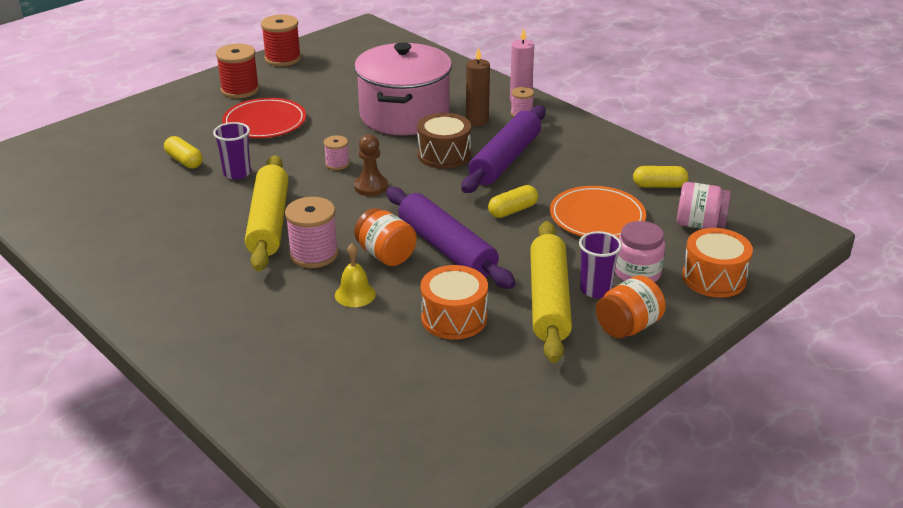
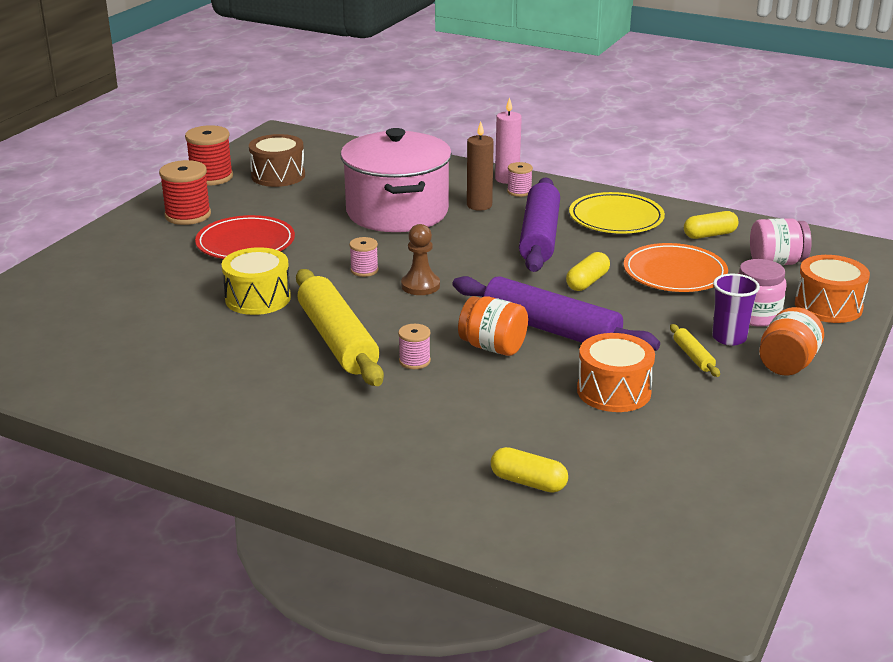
camera: 20 degrees left, 5 degrees down
yellow capsule [164,136,203,169] -> yellow capsule moved to [491,447,568,493]
purple cup [213,122,251,180] -> yellow drum [221,247,291,315]
pink spool [285,197,338,268] -> pink spool [398,324,431,369], size x0.56
yellow bell [335,243,376,307] -> none
brown drum [417,113,471,169] -> brown drum moved to [249,134,305,187]
yellow rolling pin [530,221,572,363] -> yellow rolling pin [670,324,720,377], size x0.42
none -> yellow plate [569,192,665,234]

